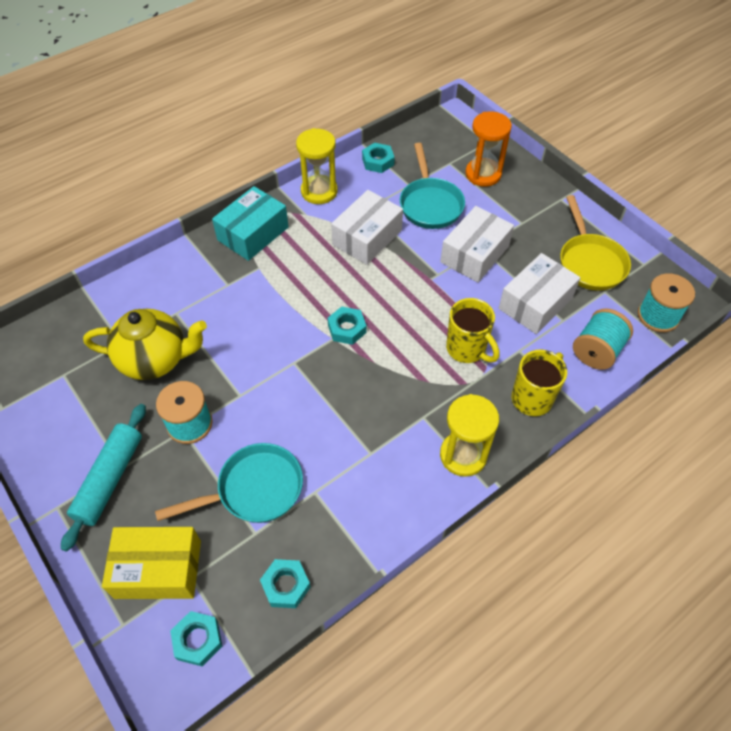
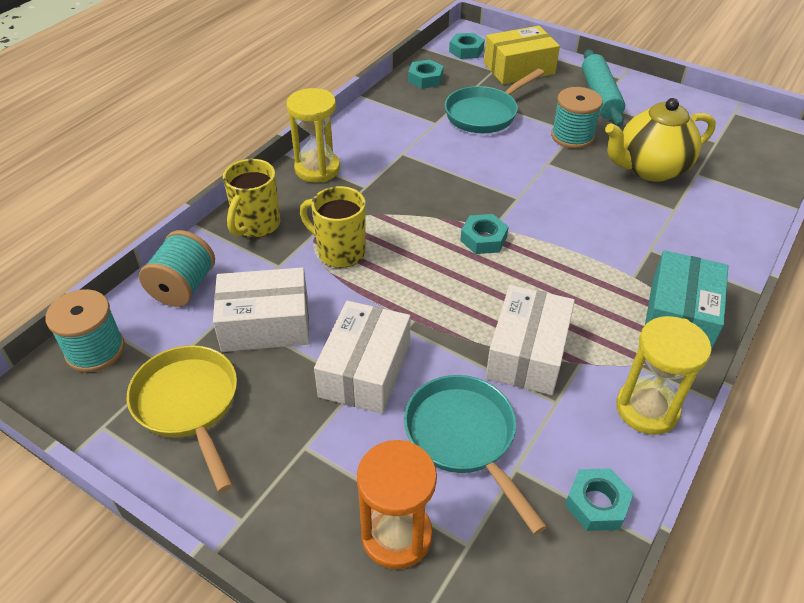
camera: 160 degrees right, 10 degrees down
white box [499,253,581,334] -> white box turned 60 degrees clockwise [213,267,309,352]

